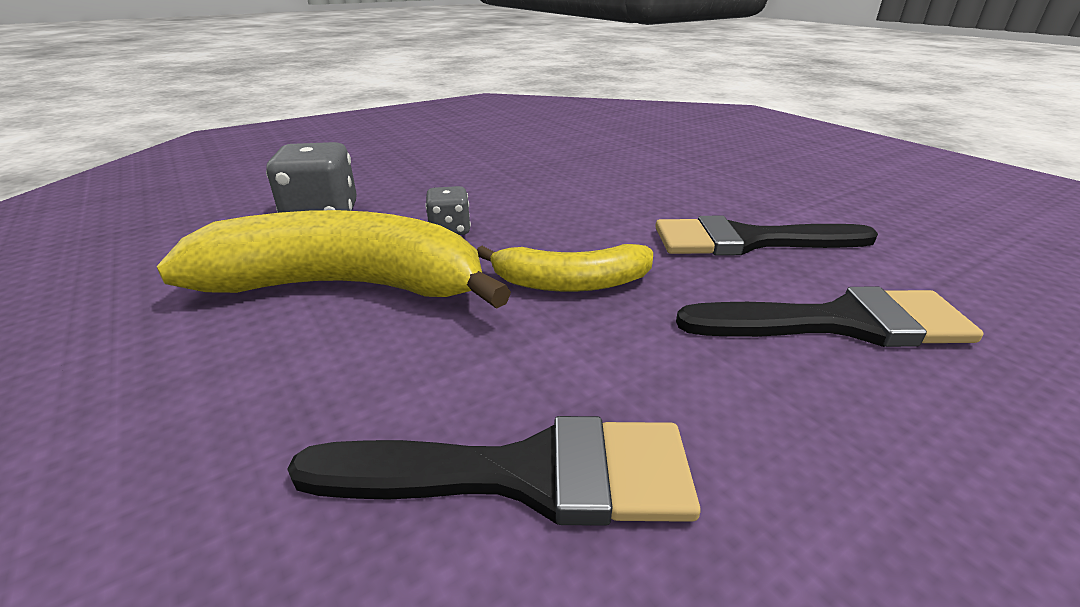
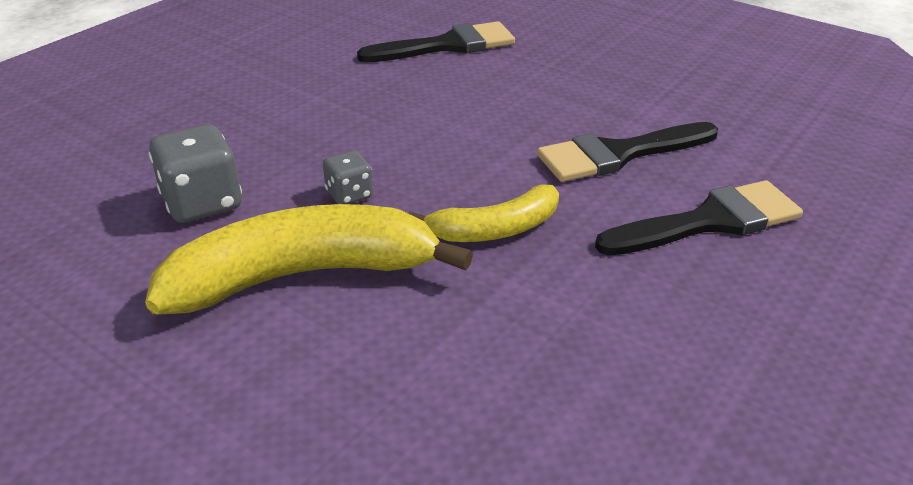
camera: 20 degrees left, 5 degrees up
black brush [287,416,701,526] -> black brush moved to [357,21,515,63]

